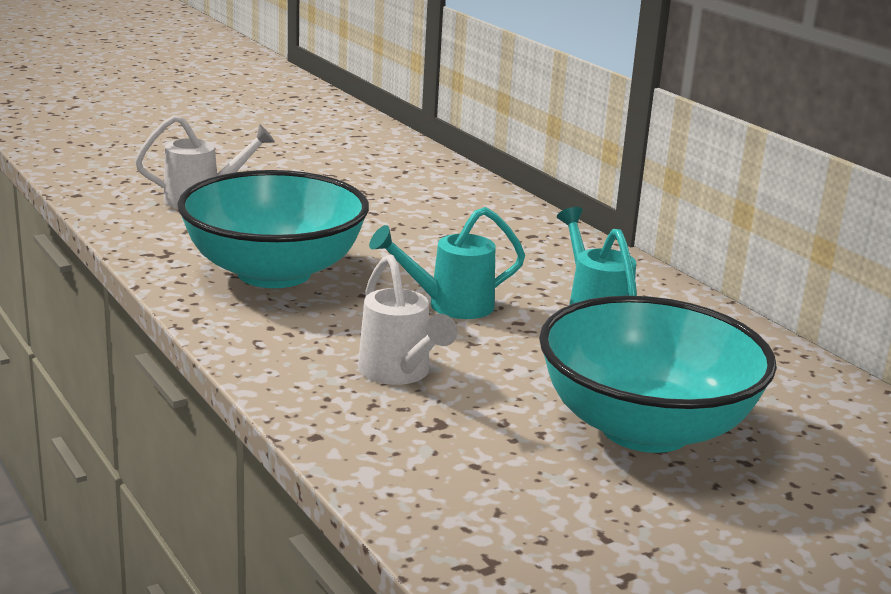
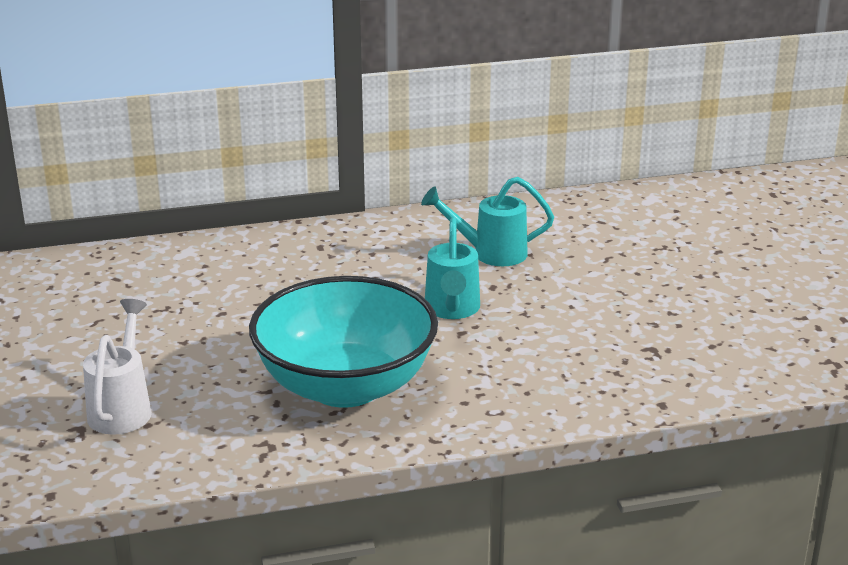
camera: 70 degrees left, 5 degrees up
white watering can [358,254,458,385] -> none
turquoise bowl [539,296,777,453] -> none

